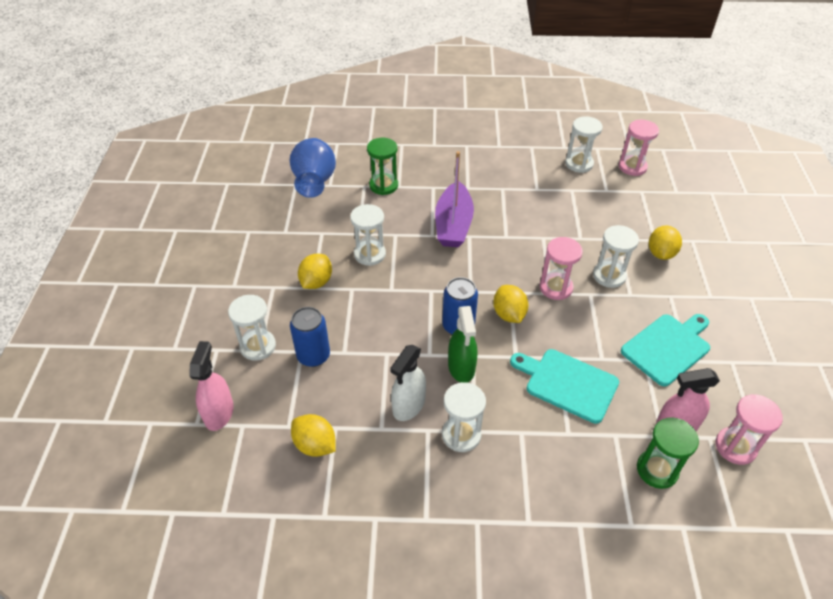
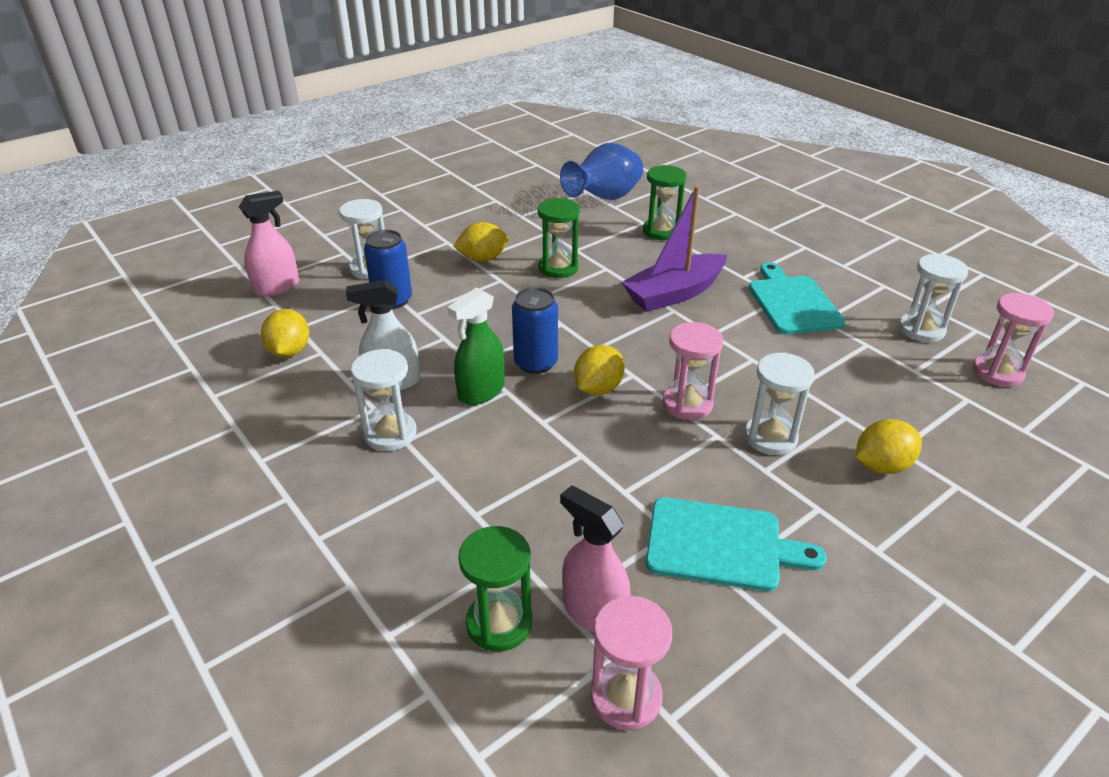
camera: 50 degrees right, 10 degrees down
white hourglass [350,204,386,266] -> green hourglass [538,198,580,278]
turquoise cutting board [510,349,619,424] -> turquoise cutting board moved to [749,262,846,334]

